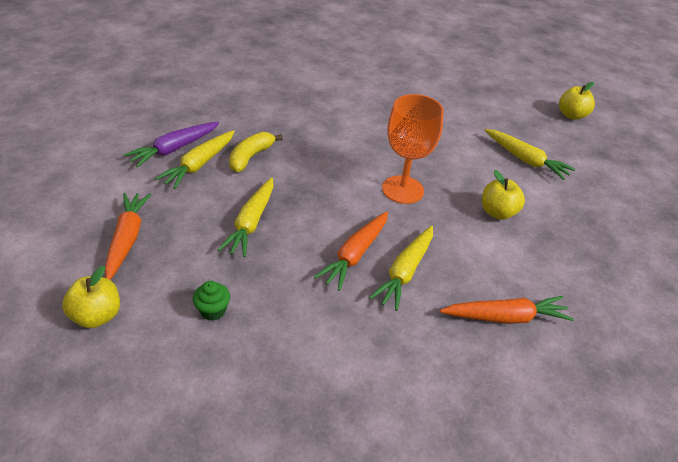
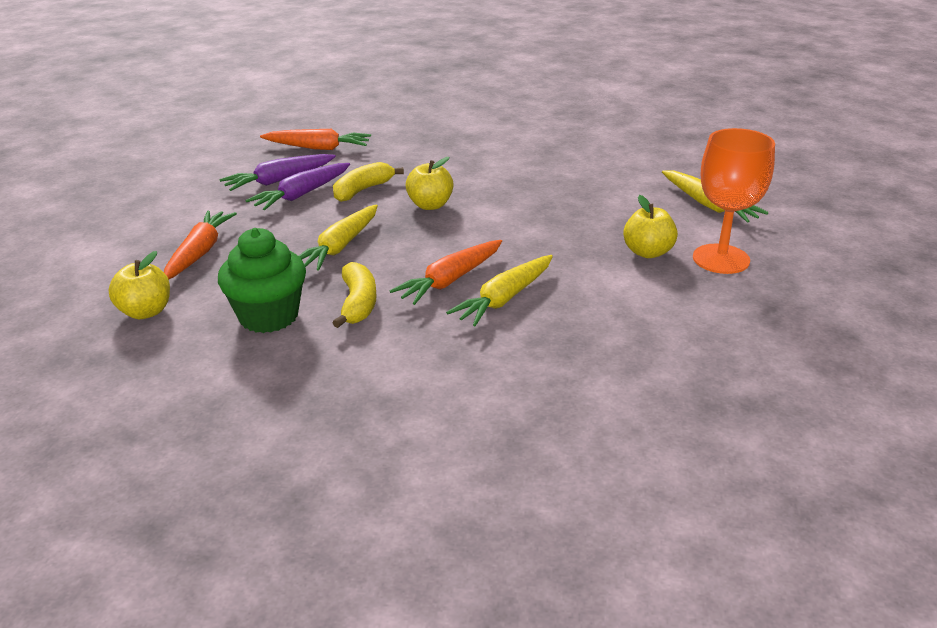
camera: 15 degrees right, 10 degrees down
yellow carrot [155,130,235,189] -> purple carrot [245,163,350,210]
green cupcake [193,281,230,321] -> green cupcake [218,228,306,333], size x2.06
orange goblet [382,94,444,204] -> orange goblet moved to [693,128,775,274]
orange carrot [440,296,574,324] -> orange carrot moved to [260,129,371,150]
yellow apple [559,82,595,120] -> yellow apple moved to [405,157,454,210]
none -> yellow banana [332,262,377,328]

